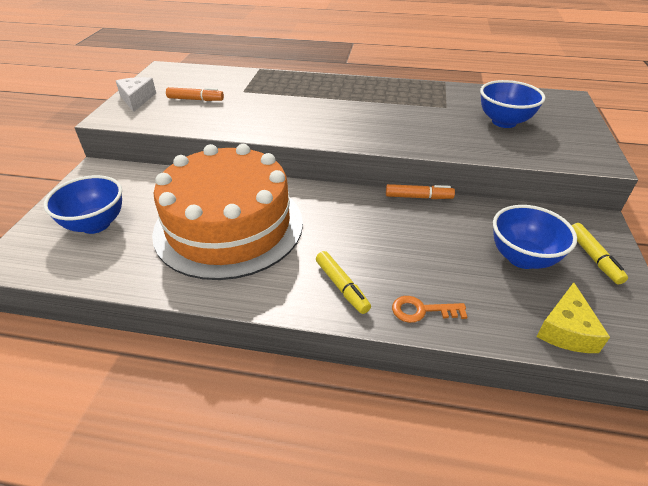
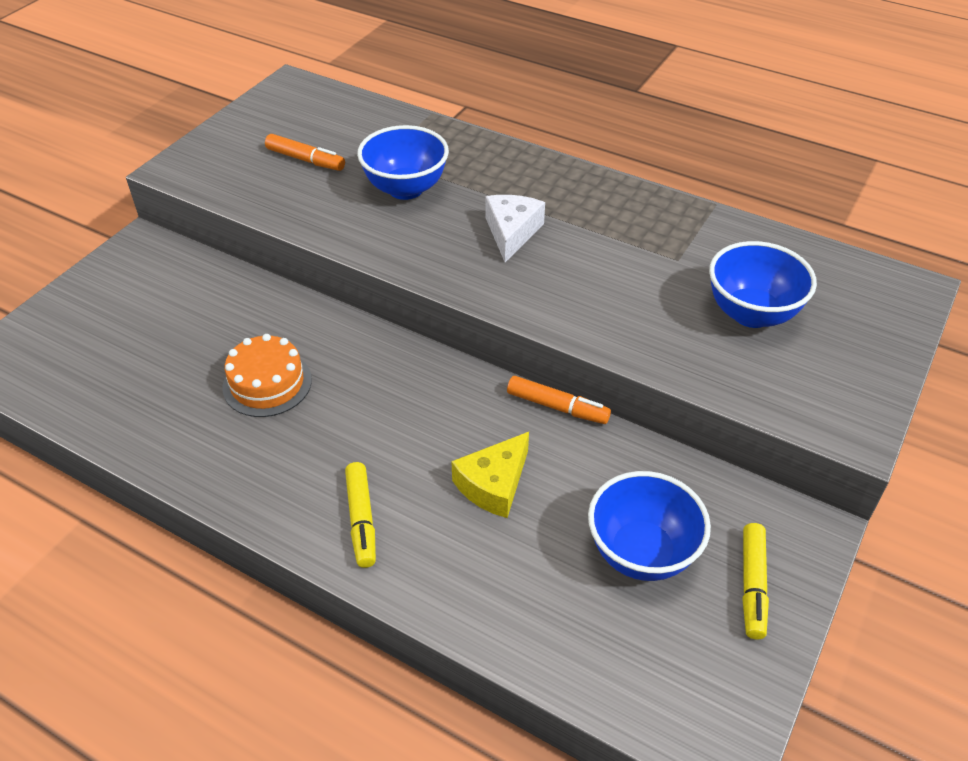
camera: 20 degrees right, 5 degrees up
blue bowl [43,175,122,234] -> blue bowl moved to [357,125,449,200]
white cheese [116,77,156,112] -> white cheese moved to [486,195,545,262]
orange cake [152,144,303,280] -> orange cake [223,334,312,417], size x0.42
orange key [392,296,467,323] -> none
yellow cheese [536,282,610,353] -> yellow cheese moved to [451,432,529,518]

